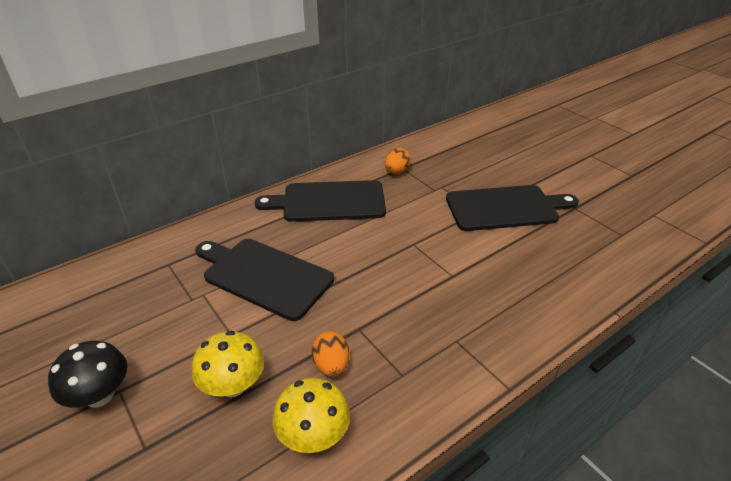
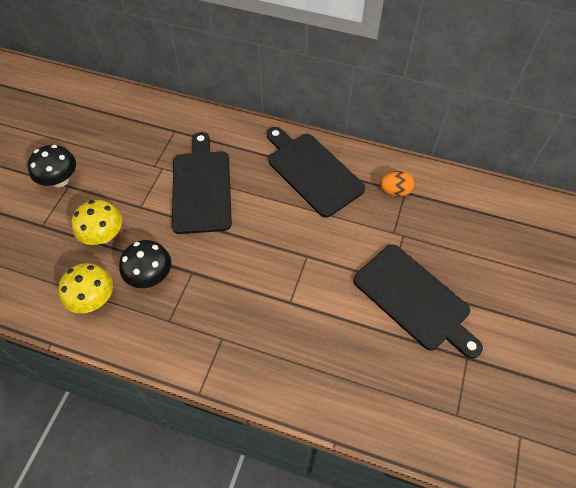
camera: 55 degrees right, 20 degrees up
orange egg [311,331,349,377] -> black mushroom [119,240,171,288]

